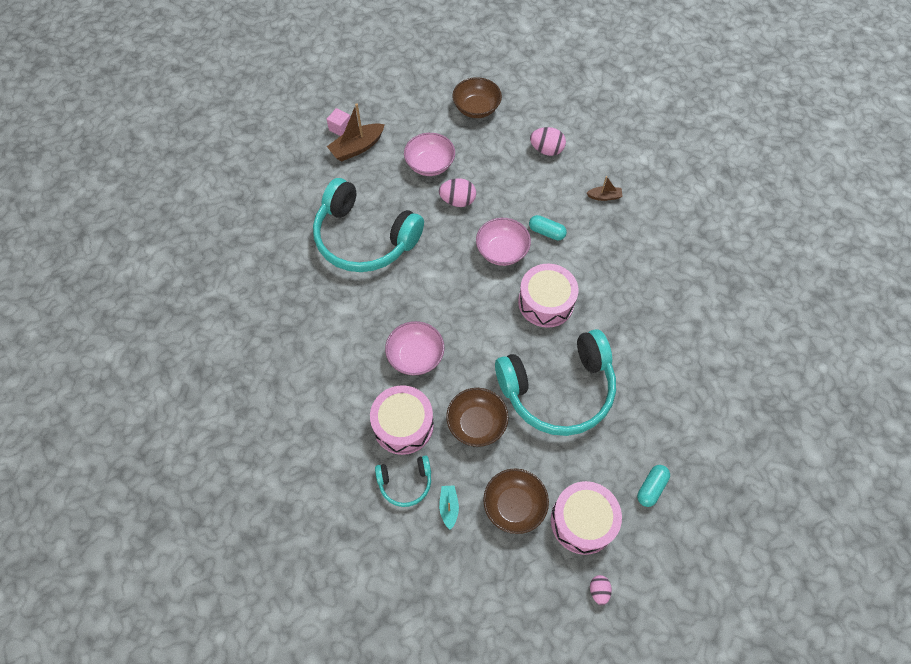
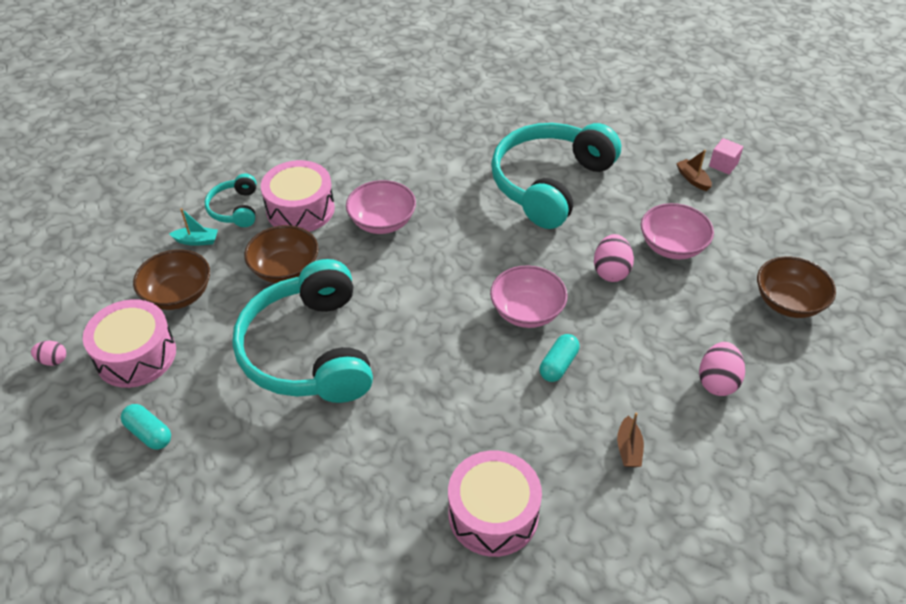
camera: 95 degrees right, 15 degrees down
brown boat [327,103,385,161] -> brown boat [676,150,712,191], size x0.55
pink drum [518,263,579,328] -> pink drum moved to [448,451,542,557]

